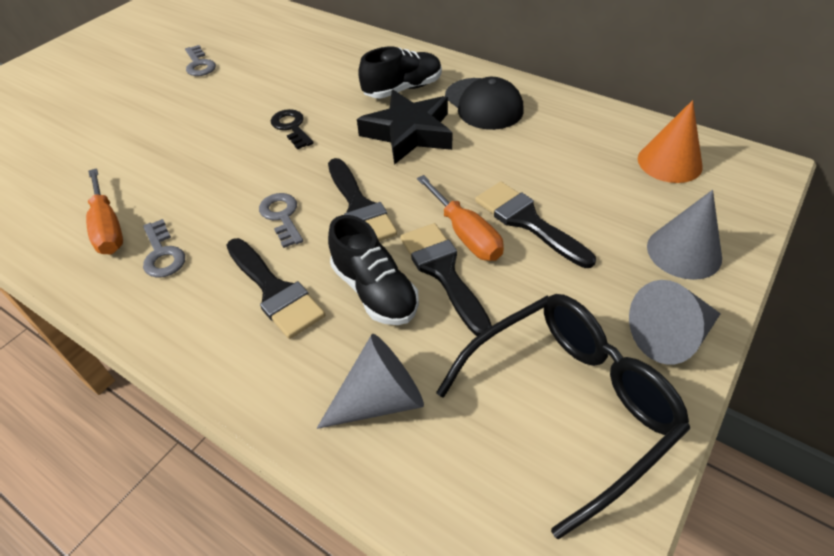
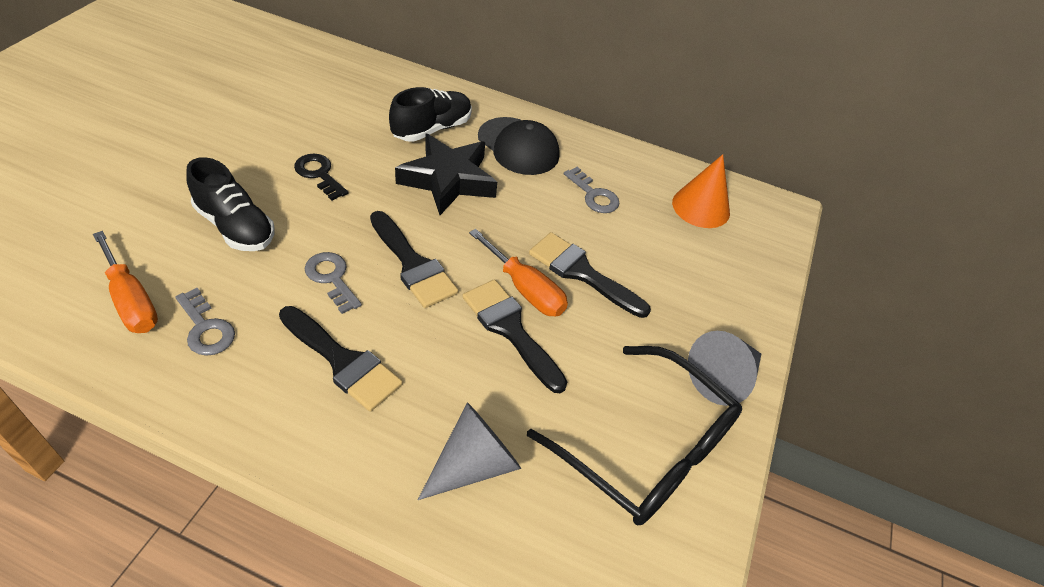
camera: 20 degrees left, 0 degrees up
grey key [185,45,216,76] -> grey key moved to [564,167,620,213]
black shoe [328,215,419,325] -> black shoe moved to [186,157,274,251]
black glasses [436,294,690,540] -> black glasses turned 90 degrees clockwise [527,346,742,525]
grey cone [647,190,722,280] -> none

